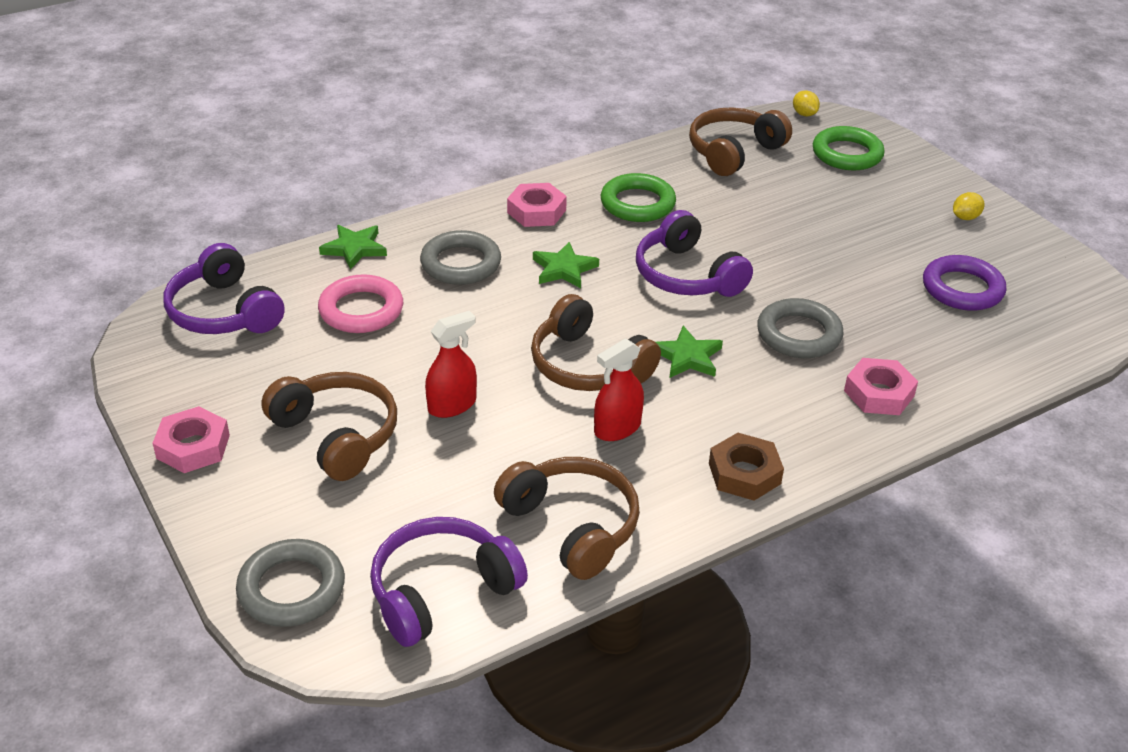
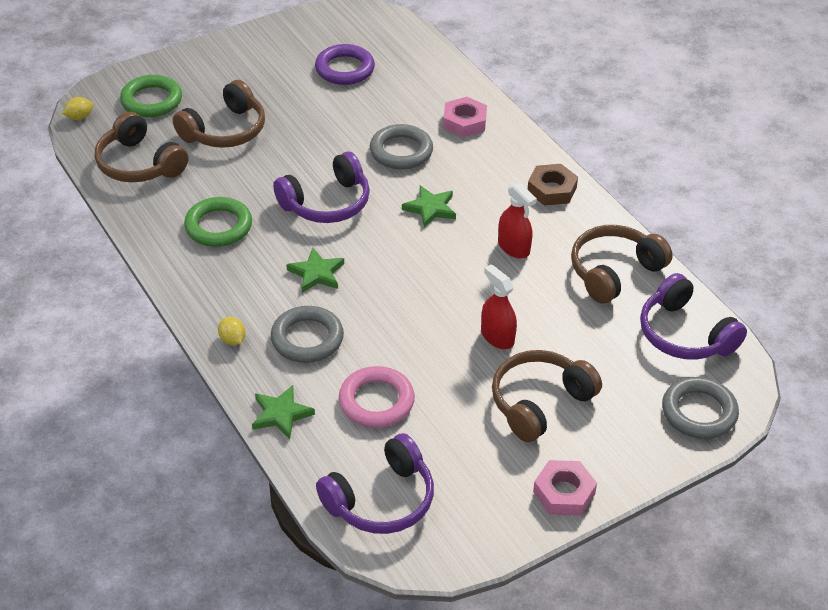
camera: 90 degrees left, 5 degrees up
pink nut [507,183,567,227] -> none
brown headphones [531,294,661,391] -> brown headphones moved to [173,80,265,148]
yellow lemon [953,192,985,220] -> yellow lemon moved to [218,317,245,345]

